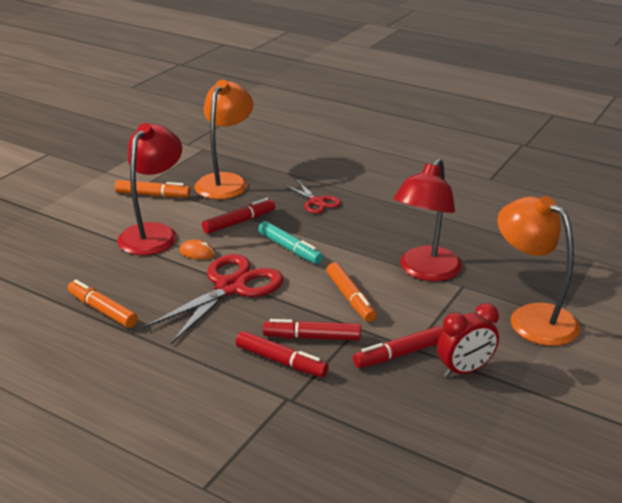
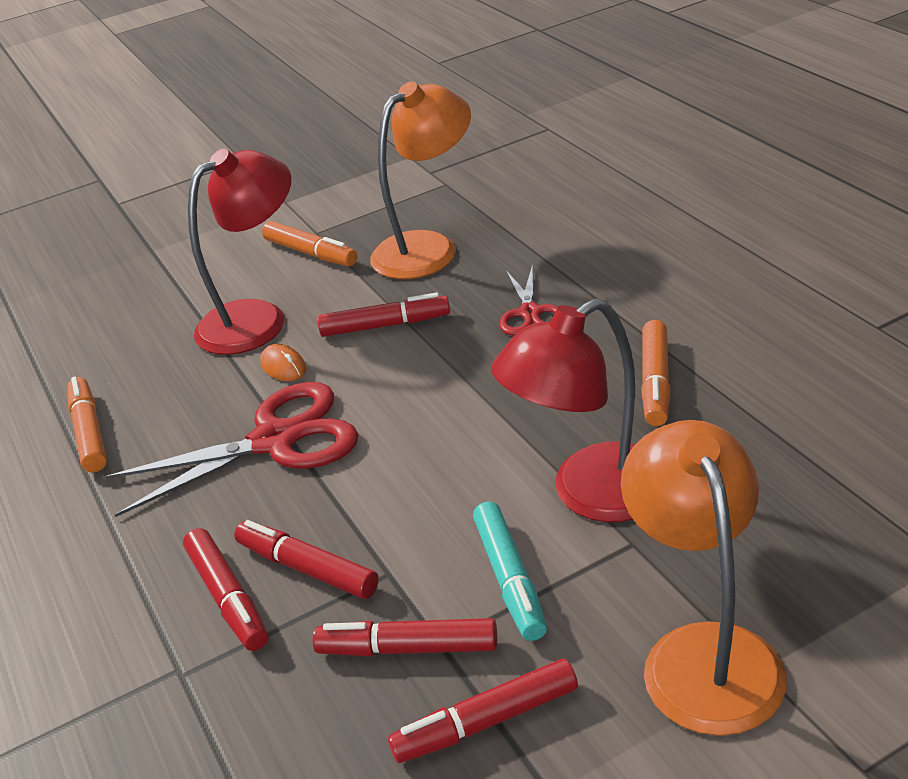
camera: 35 degrees right, 5 degrees up
turquoise marker [258,221,323,264] -> turquoise marker moved to [473,502,547,641]
orange marker [326,262,377,322] -> orange marker moved to [641,320,671,426]
red clock [437,303,499,377] -> red marker [388,658,578,763]

